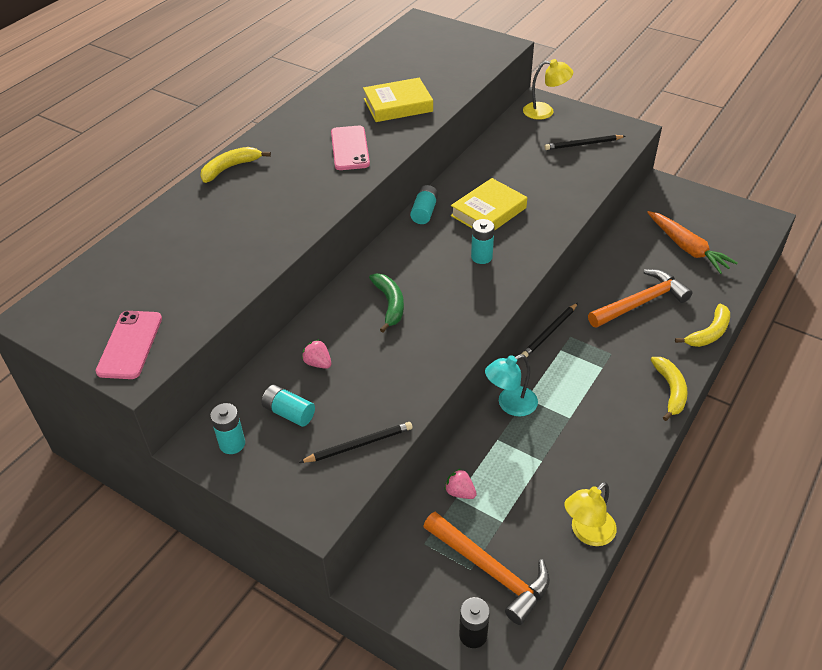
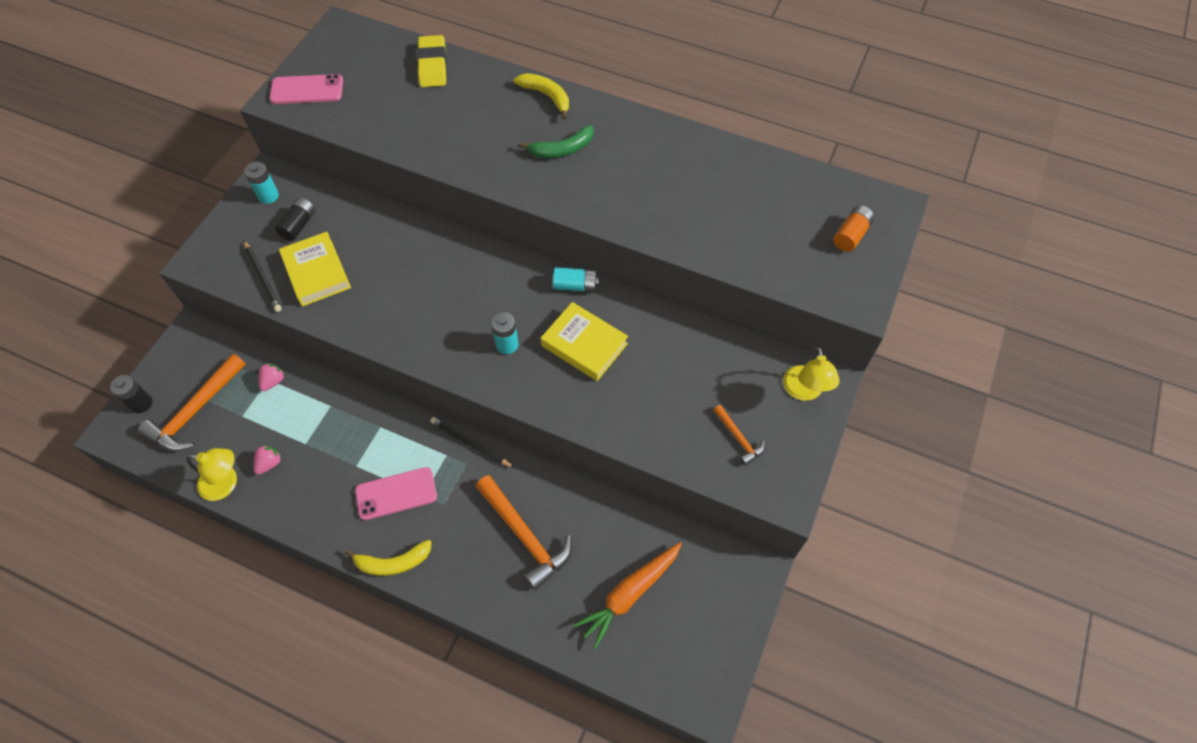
camera: 80 degrees right, 15 degrees up
turquoise battery [262,385,315,427] -> black battery [275,197,315,241]
pink strawberry [302,339,331,369] -> pink strawberry moved to [254,445,282,475]
pink phone [331,126,370,170] -> pink phone moved to [355,467,437,520]
yellow book [363,78,433,122] -> yellow book moved to [279,232,351,307]
green banana [369,273,404,332] -> green banana moved to [518,125,594,158]
turquoise lamp [485,354,538,417] -> none
black pencil [545,135,625,150] -> orange hammer [713,405,765,466]
yellow lamp [564,482,617,546] -> yellow lamp turned 150 degrees clockwise [186,448,237,501]
yellow banana [675,303,730,347] -> none
none -> yellow eraser [417,35,447,87]
none -> orange battery [833,205,874,252]

